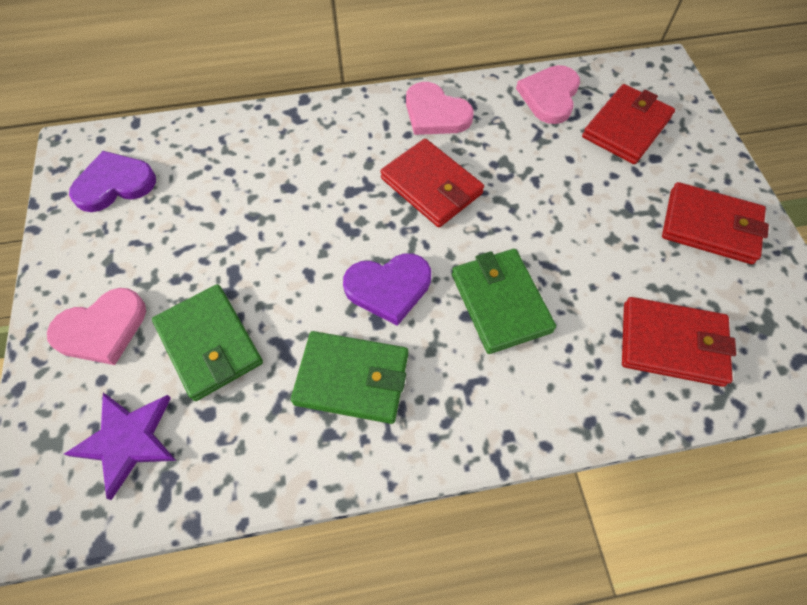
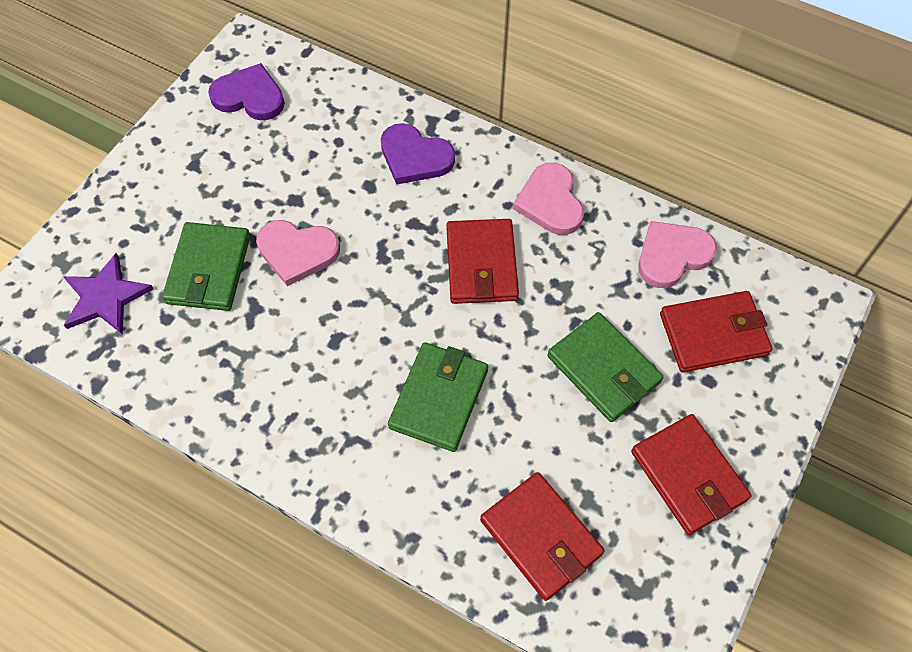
camera: 40 degrees right, 0 degrees up
pink heart [47,288,146,365] -> pink heart moved to [256,220,340,286]
green wallet [291,331,408,424] -> green wallet moved to [548,312,663,422]
purple heart [343,253,431,326] -> purple heart moved to [381,123,455,185]

